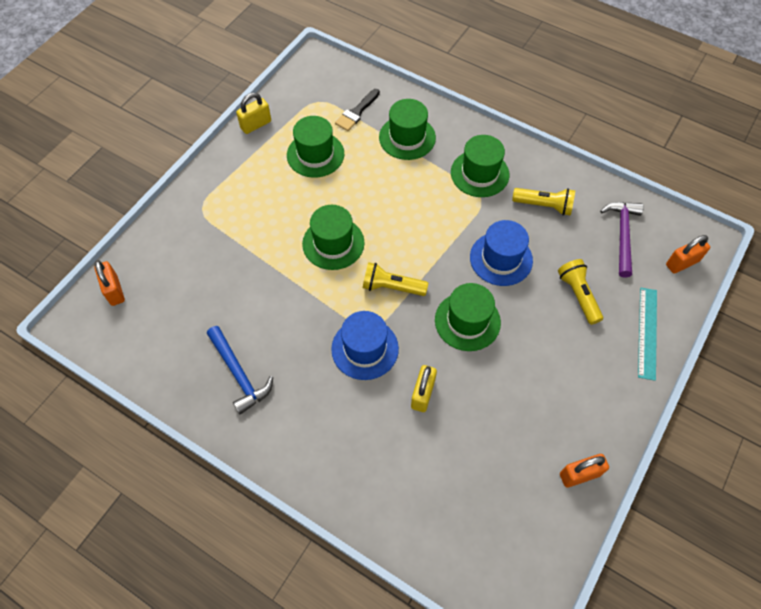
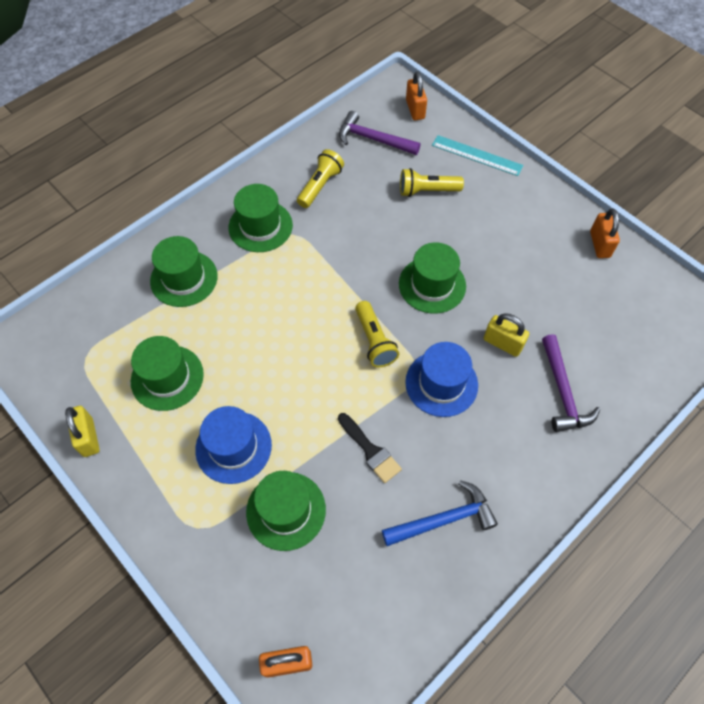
camera: 75 degrees left, 0 degrees up
green hat [302,205,364,270] -> green hat moved to [246,471,326,551]
black brush [335,89,380,131] -> black brush moved to [338,413,402,483]
yellow flashlight [363,262,428,296] -> yellow flashlight turned 45 degrees counterclockwise [355,301,399,367]
blue hat [470,220,533,286] -> blue hat moved to [195,406,272,484]
none -> purple hammer [542,334,600,432]

